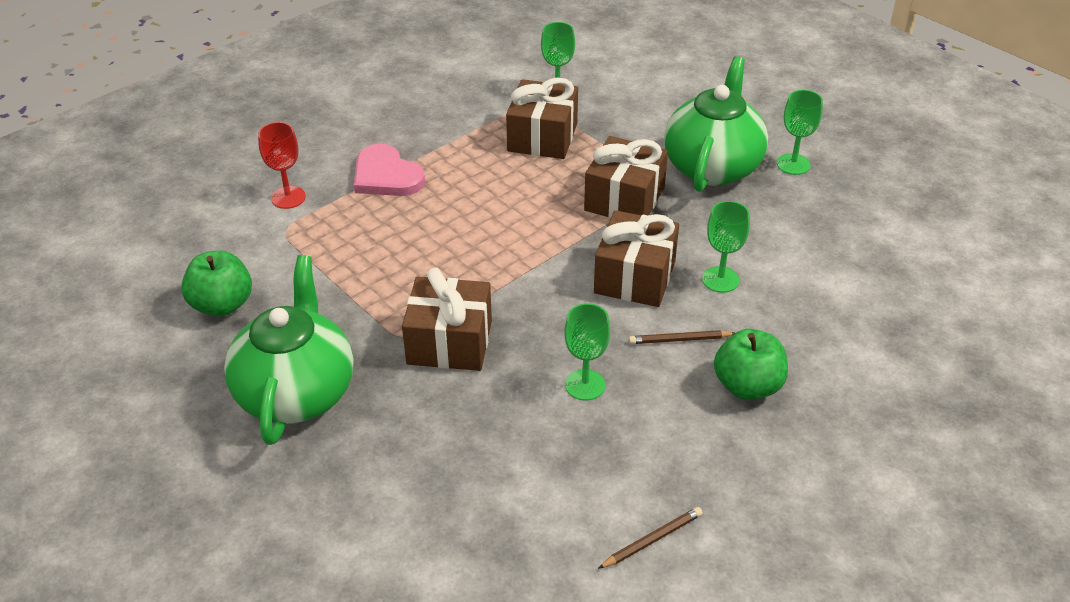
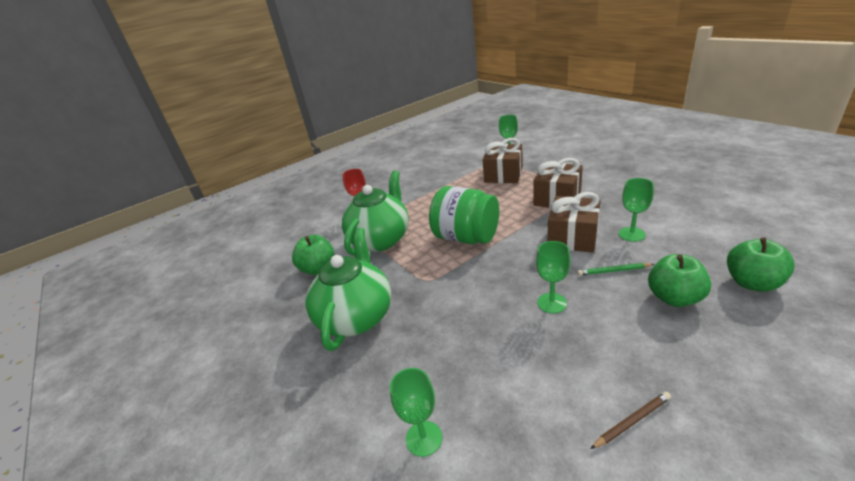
camera: 10 degrees right, 10 degrees down
pink heart [354,144,425,196] -> none
brown gift [402,267,492,371] -> none
brown pencil [629,330,735,344] -> green pencil [577,263,654,276]
green teapot [664,56,768,192] -> green teapot moved to [342,170,409,256]
green goblet [777,90,823,175] -> green goblet moved to [390,368,442,457]
none -> green jar [429,186,499,244]
none -> green apple [727,237,795,292]

